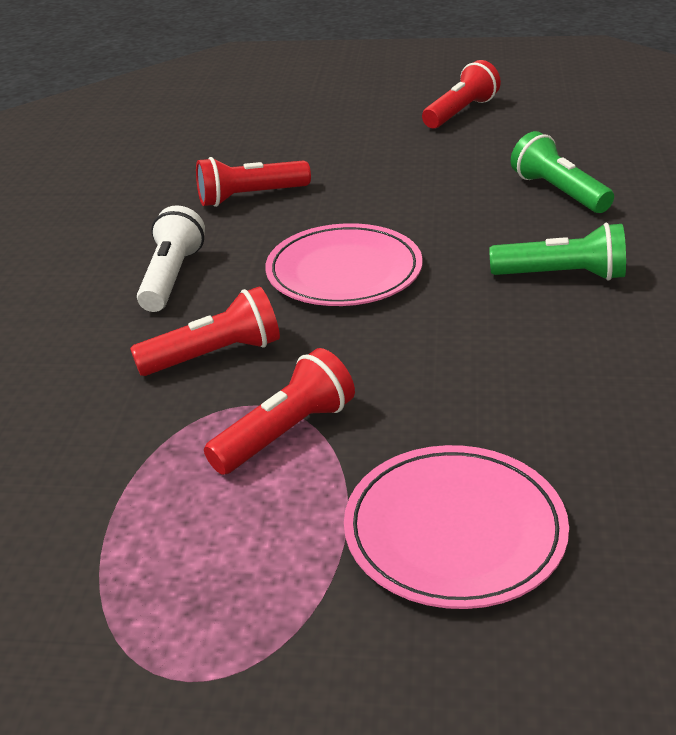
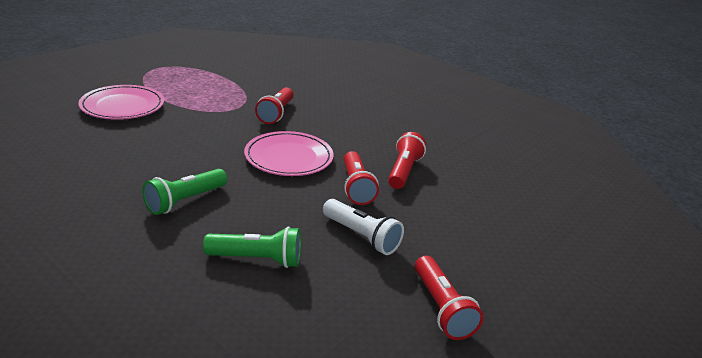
camera: 120 degrees right, 5 degrees down
white flashlight [137,205,205,312] -> white flashlight moved to [323,199,404,255]
red flashlight [204,348,355,475] -> red flashlight moved to [344,151,379,205]

